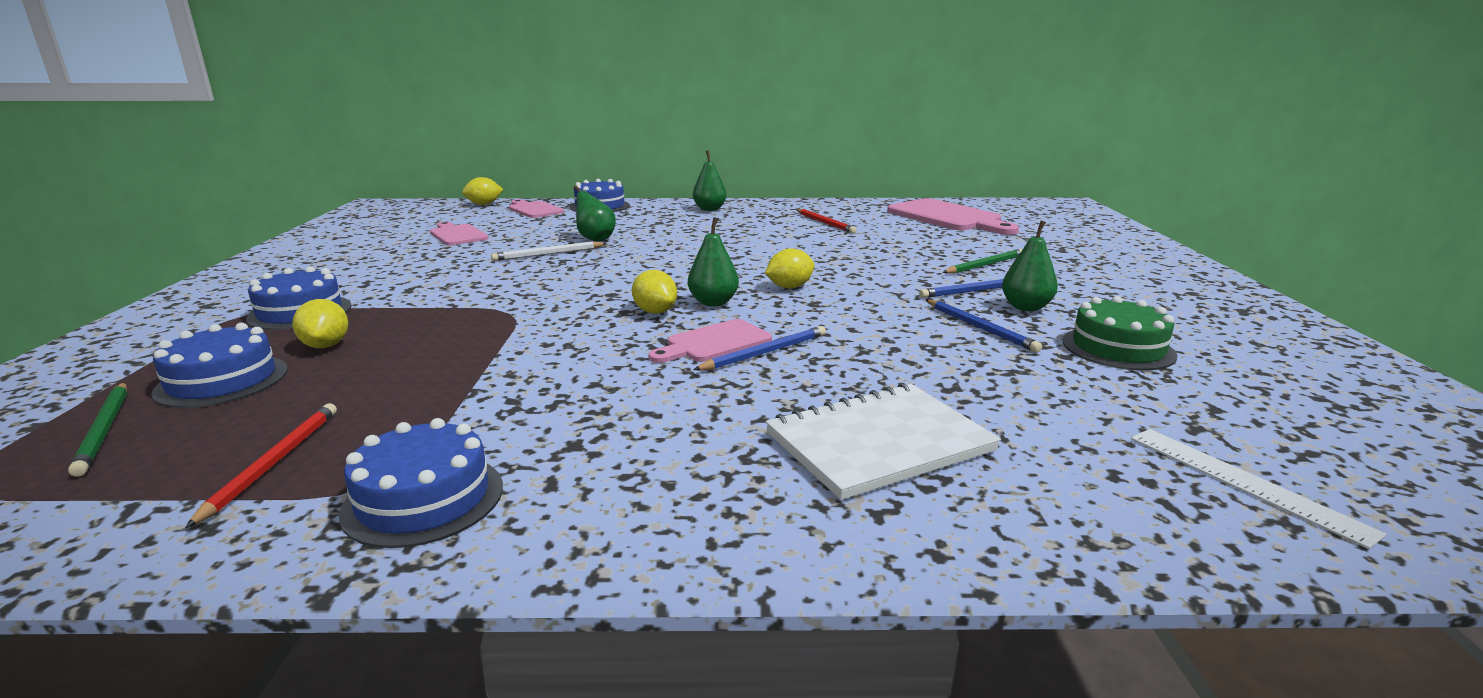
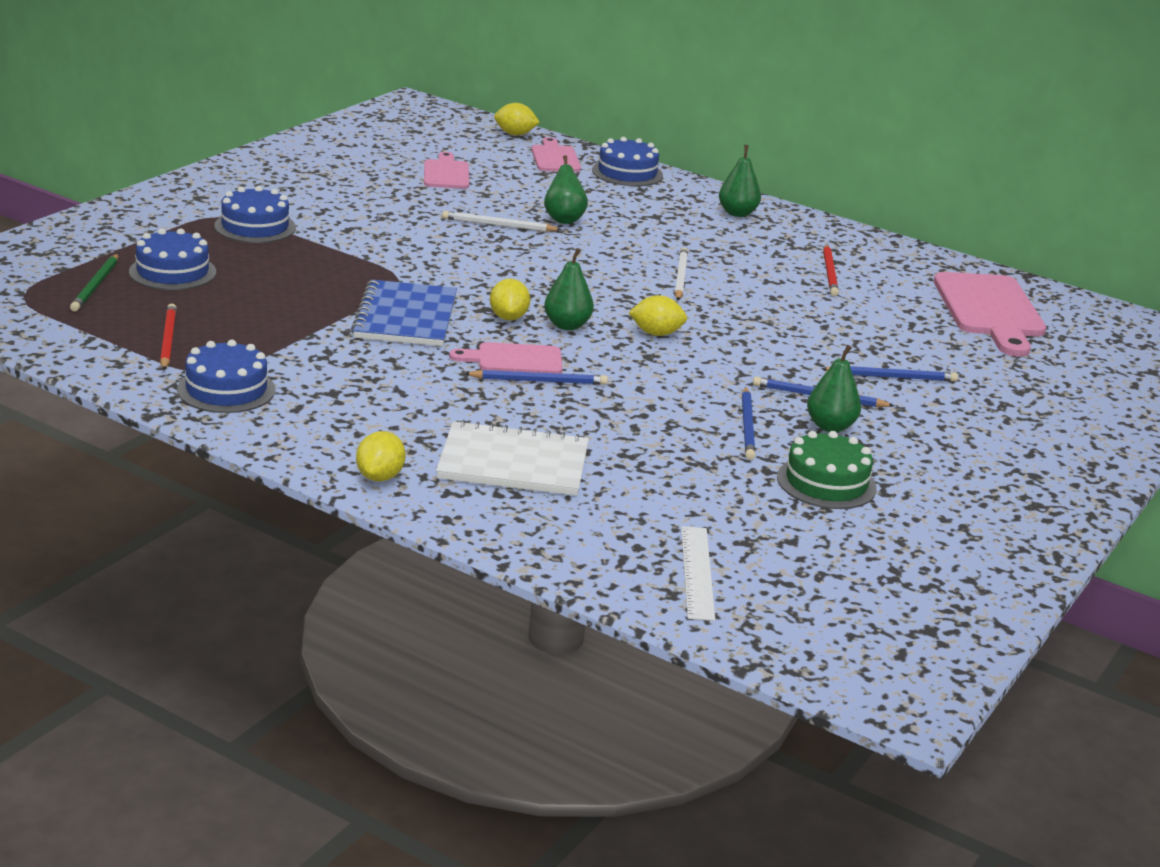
camera: 30 degrees right, 5 degrees up
red pencil [185,403,337,528] -> red pencil turned 45 degrees counterclockwise [160,304,176,370]
yellow lemon [292,299,348,348] -> yellow lemon moved to [356,431,406,481]
green pencil [942,249,1023,274] -> blue pencil [821,366,958,382]
none -> blue notebook [351,280,457,346]
none -> white pencil [675,248,688,300]

